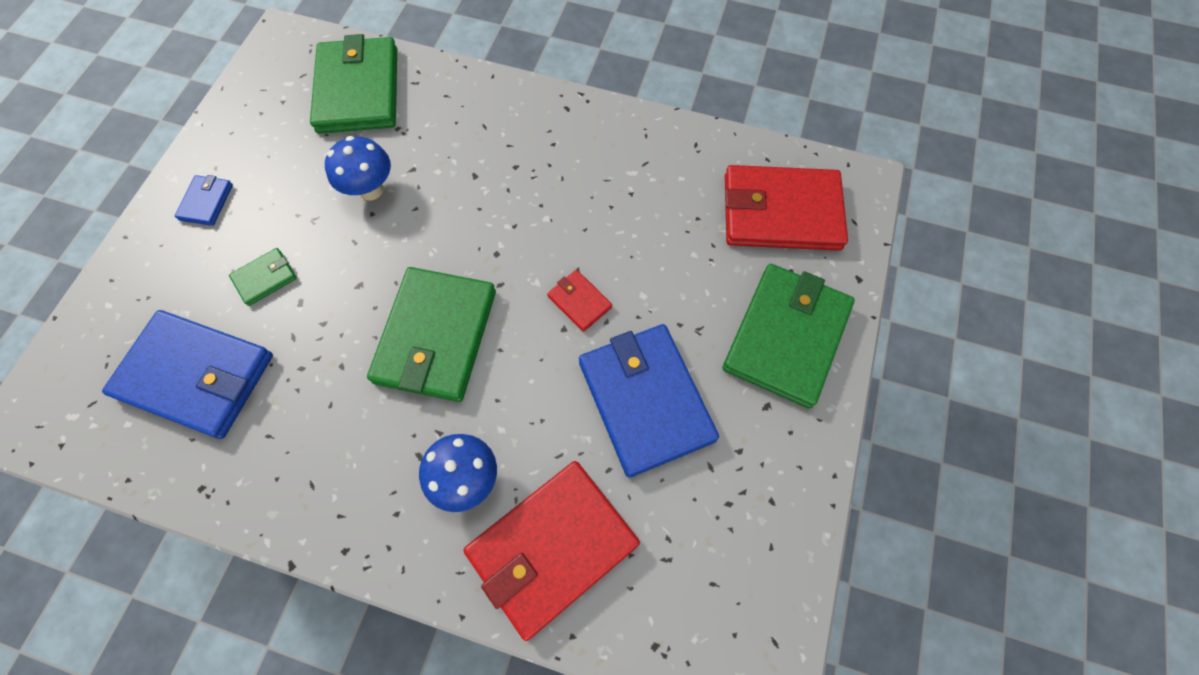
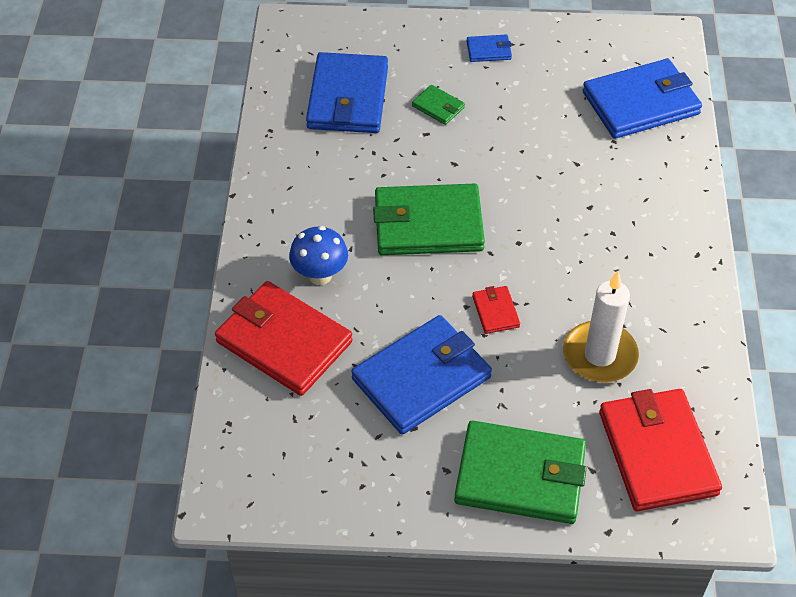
camera: 75 degrees right, 15 degrees down
green wallet [310,34,397,134] -> blue wallet [583,59,702,139]
blue mushroom [325,136,391,200] -> none
red wallet [547,270,612,332] -> red wallet turned 45 degrees counterclockwise [472,286,520,334]
none -> white candle [563,271,639,383]

